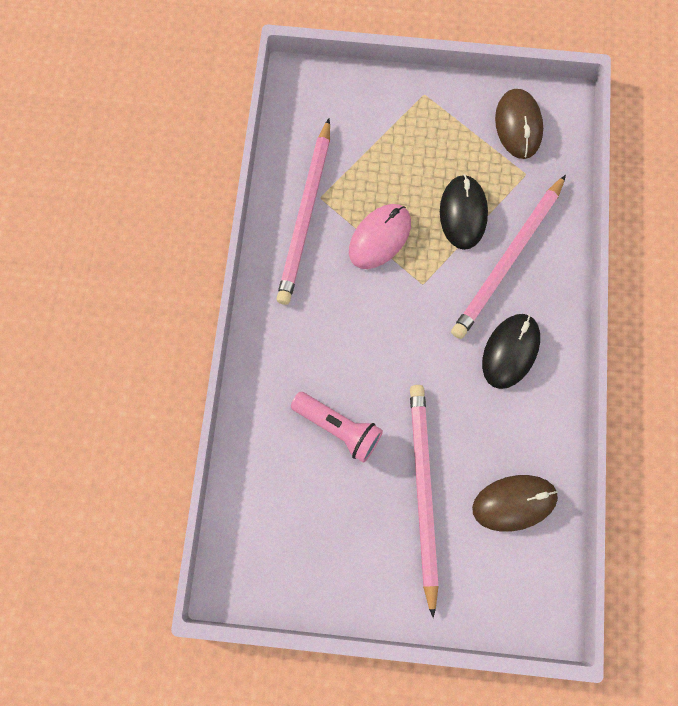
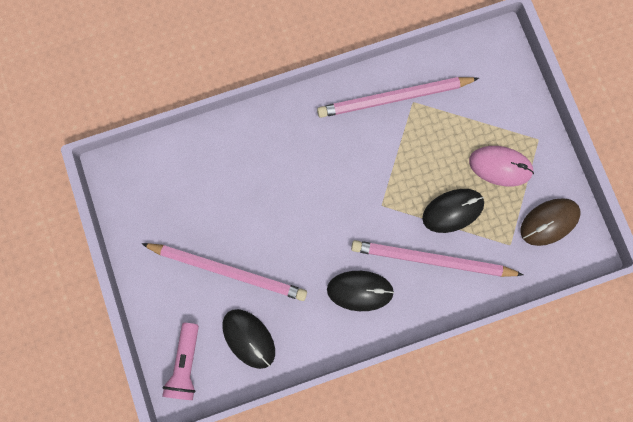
camera: 65 degrees right, 5 degrees up
pink flashlight [291,392,383,463] -> pink flashlight moved to [162,323,199,400]
pink mouse [349,204,411,269] -> pink mouse moved to [469,146,534,186]
pink pencil [410,385,439,618] -> pink pencil turned 45 degrees clockwise [141,243,307,301]
brown mouse [472,475,558,532] -> black mouse [223,309,275,369]

